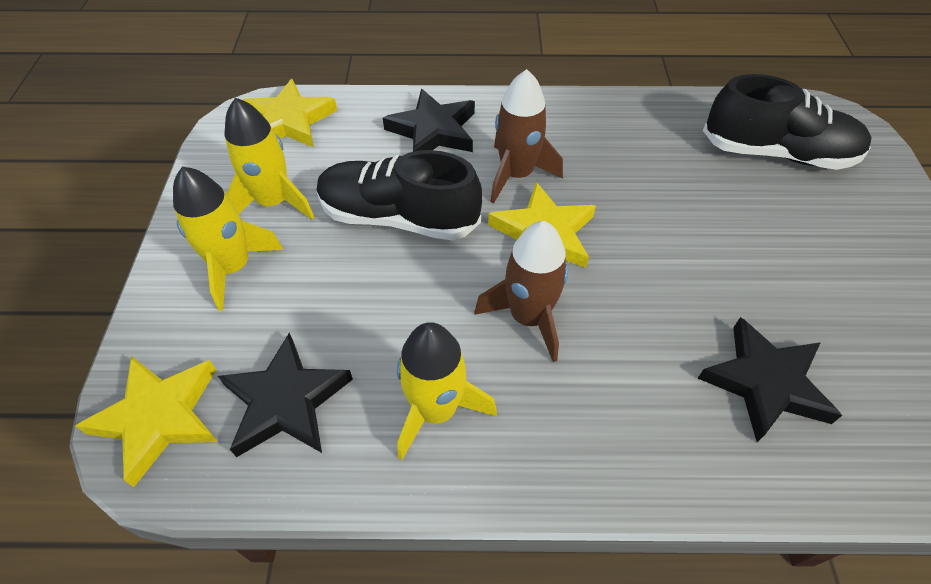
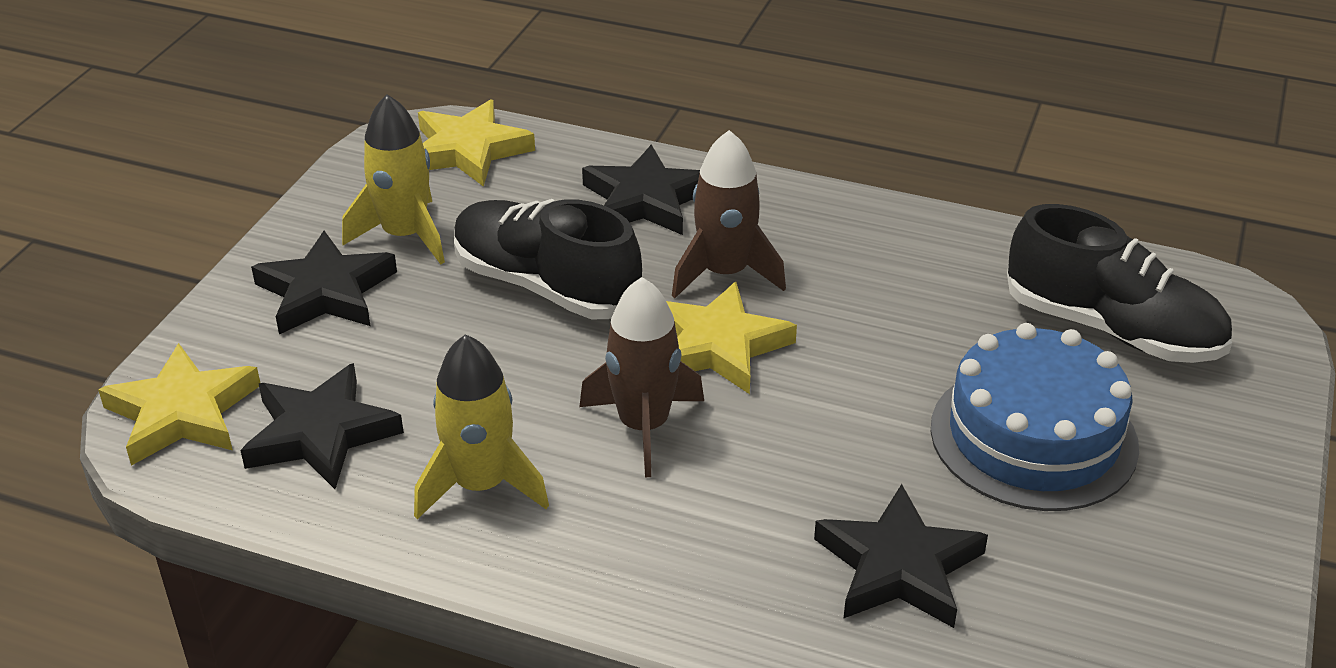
camera: 20 degrees right, 15 degrees down
yellow rocket [173,166,284,311] -> black star [251,231,397,334]
none -> blue cake [931,323,1139,511]

